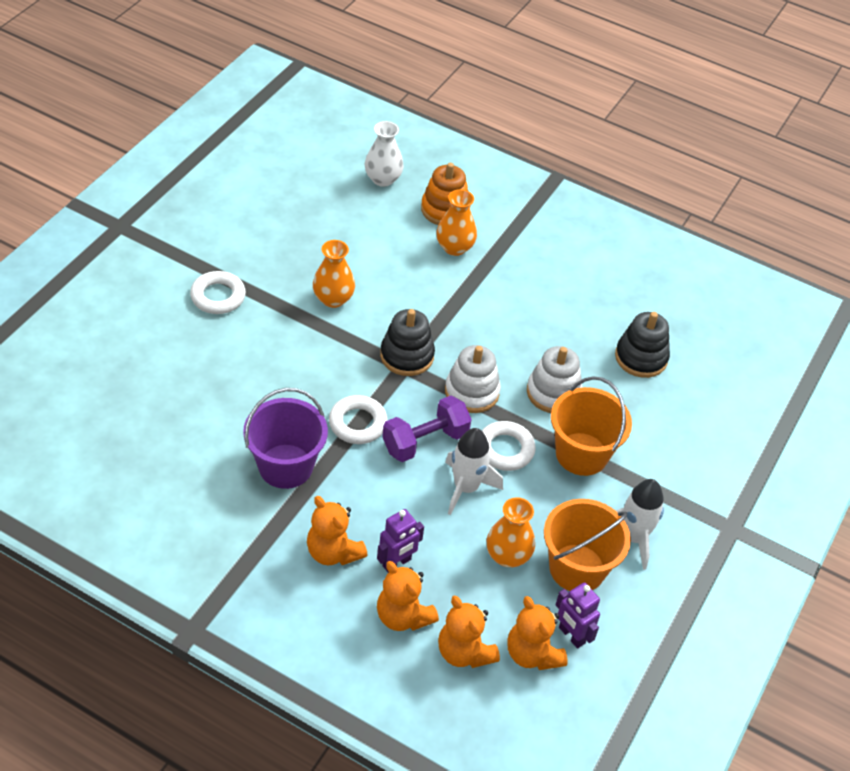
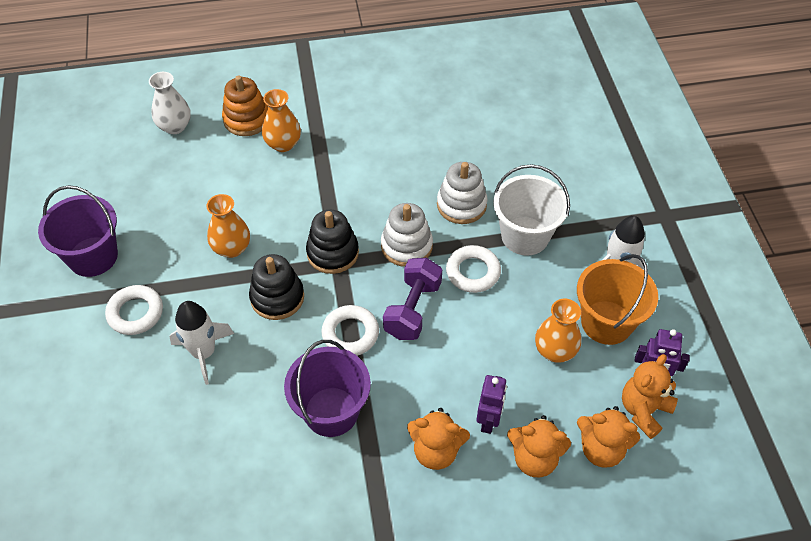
camera: 35 degrees left, 5 degrees up
white rocket [445,428,503,515] -> white rocket moved to [169,301,234,385]
orange teddy bear [507,596,568,670] -> orange teddy bear turned 105 degrees clockwise [622,354,678,439]
orange bucket [551,376,632,476] -> white bucket [493,164,570,256]
black stacking toy [615,312,670,378] -> black stacking toy moved to [249,254,304,320]
none -> purple bucket [38,185,118,277]

